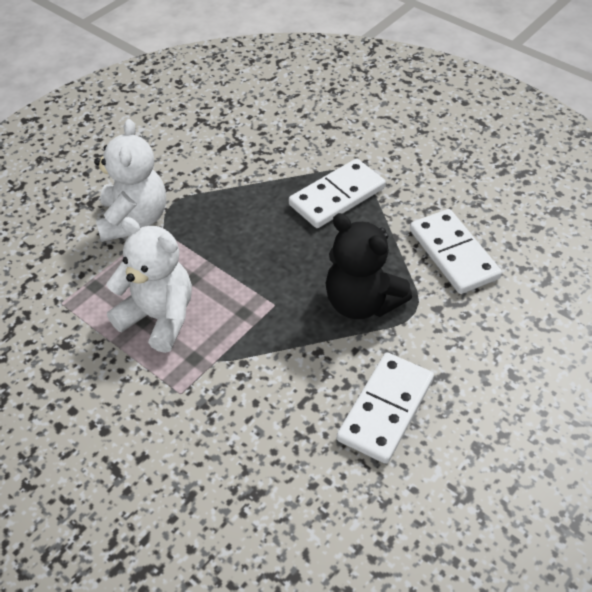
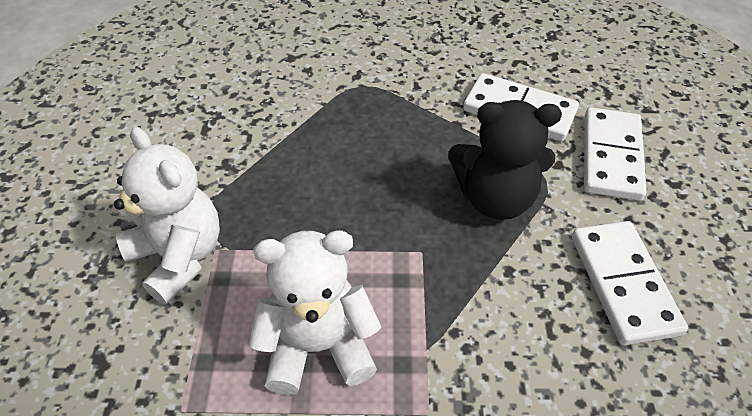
camera: 40 degrees left, 0 degrees up
white domino [289,158,386,228] -> white domino moved to [584,107,647,201]

